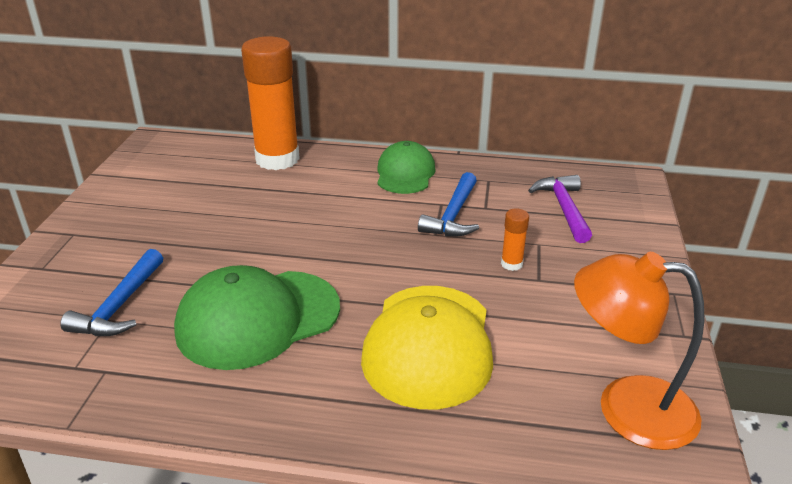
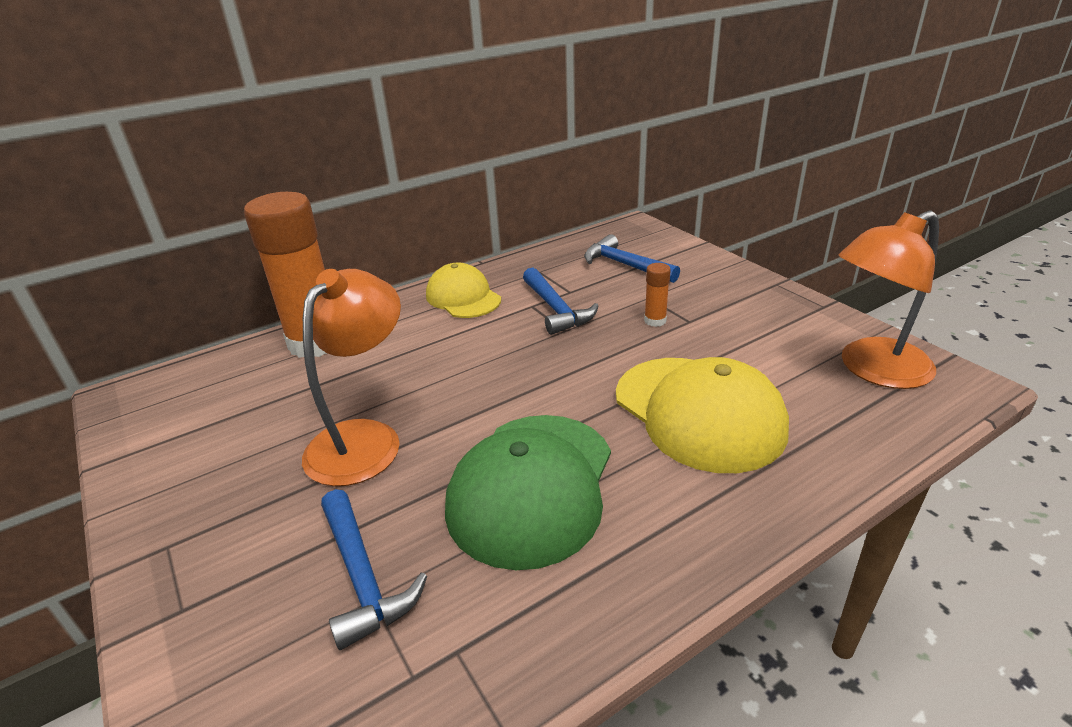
camera: 40 degrees left, 0 degrees up
green cap [377,141,436,194] -> yellow cap [426,263,501,318]
purple hammer [528,175,592,243] -> blue hammer [584,234,680,283]
none -> orange lamp [302,269,401,486]

